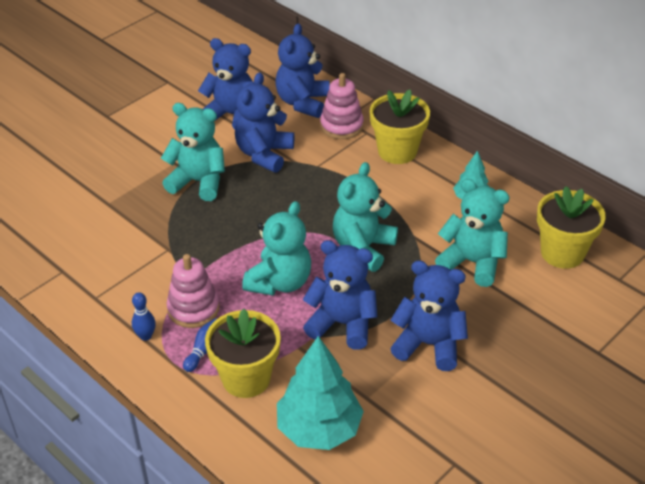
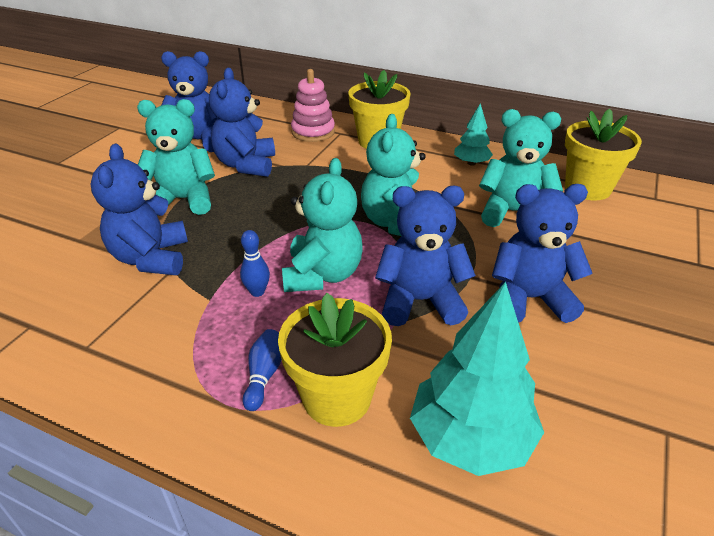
camera: 20 degrees left, 5 degrees down
blue bowling pin [132,292,156,341] -> blue bowling pin moved to [240,230,270,297]
pink stacking toy [167,254,219,328] -> none
blue teddy bear [275,23,330,118] -> blue teddy bear moved to [91,144,188,275]

